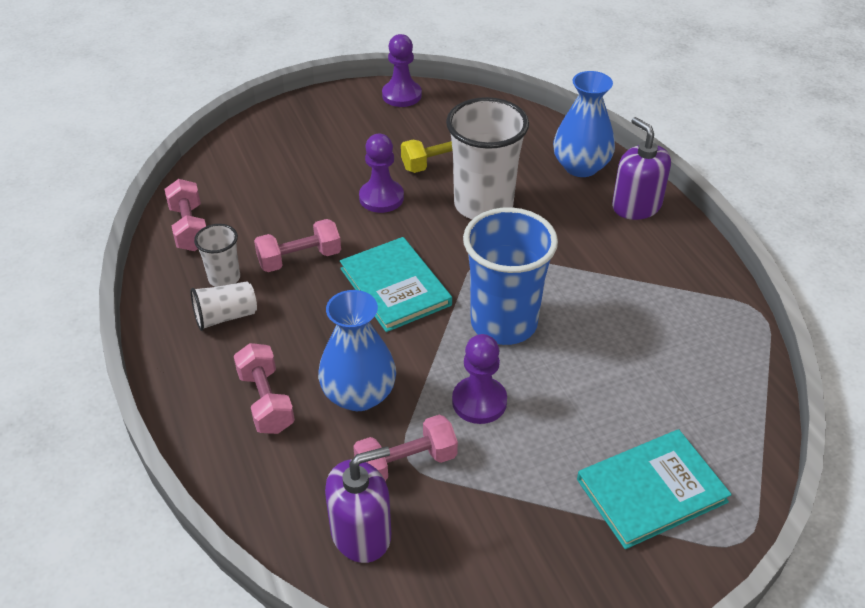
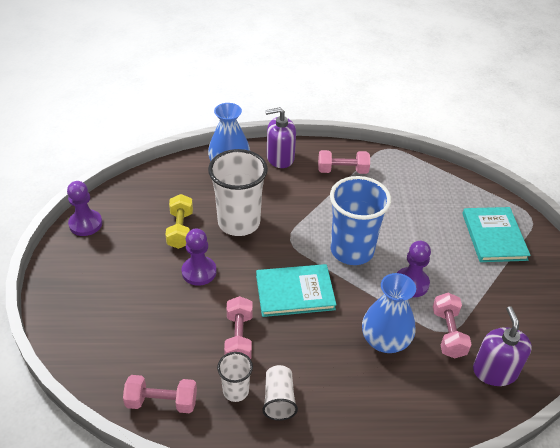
camera: 70 degrees left, 0 degrees up
pink dumbbell [234,343,295,434] -> pink dumbbell moved to [318,150,370,174]

